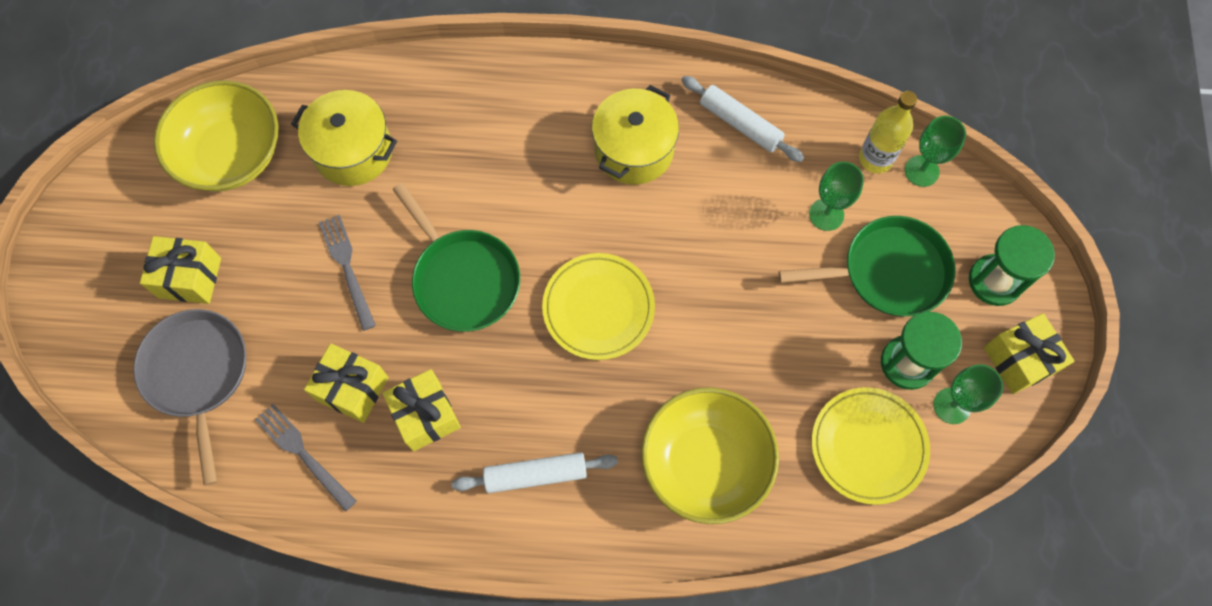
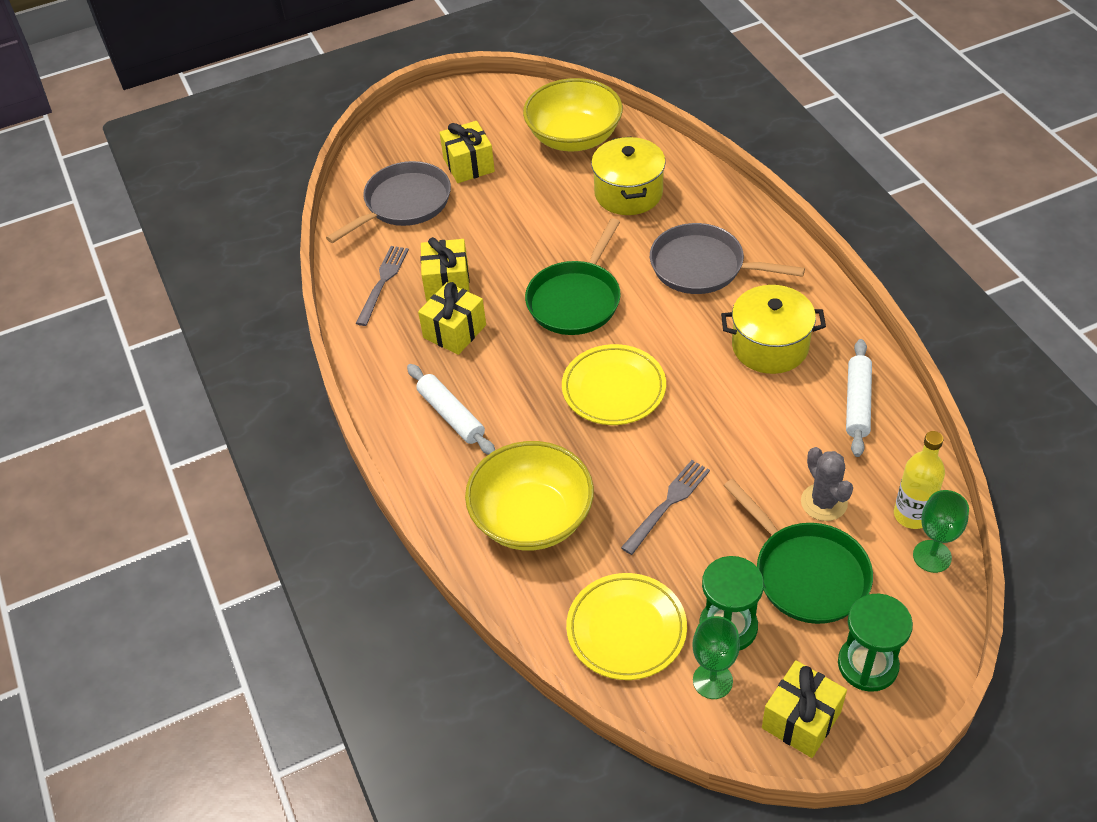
camera: 65 degrees right, 20 degrees down
grey fork [319,215,376,331] -> grey fork moved to [621,460,710,555]
green goblet [809,162,864,231] -> grey cactus [801,447,853,521]
none -> grey pan [650,223,805,294]

